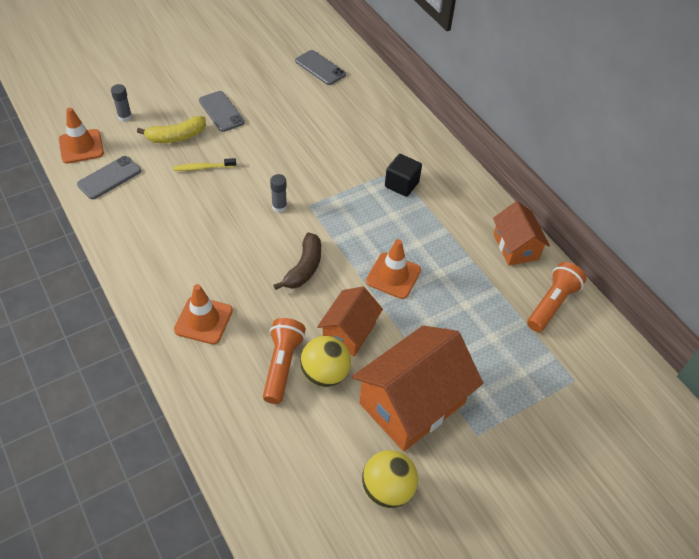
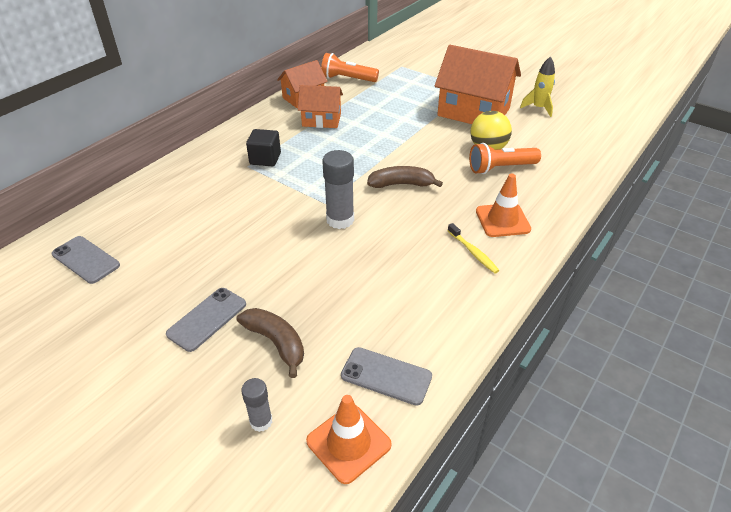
camera: 110 degrees left, 10 degrees down
yellow banana [137,116,206,143] -> brown banana [237,308,304,378]
yellow toothbrush [173,158,236,171] -> yellow toothbrush moved to [448,223,499,274]
grey glue stick [270,174,287,213] -> grey glue stick [322,150,354,229], size x1.73
grey phone [295,50,346,85] -> grey phone turned 75 degrees counterclockwise [52,236,120,284]
orange house [317,287,383,357] -> orange house moved to [298,85,343,128]
yellow ball [362,450,418,508] -> yellow rocket [520,56,555,117]
orange traffic cone [366,239,421,299] -> none

